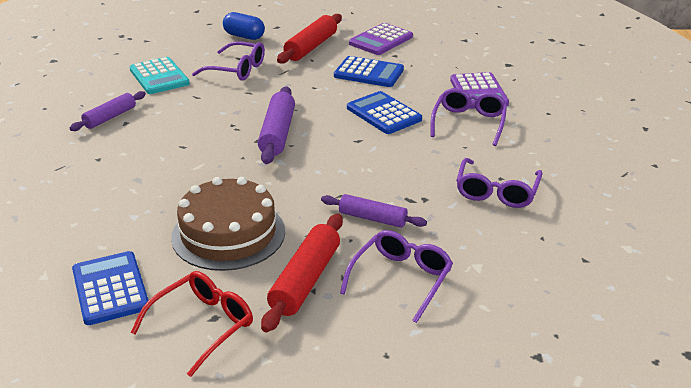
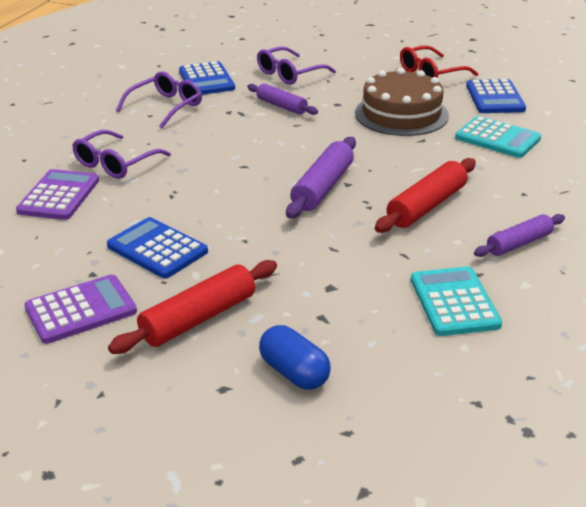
camera: 160 degrees left, 0 degrees up
purple glasses [192,41,265,81] -> none
red rolling pin [261,214,343,332] -> red rolling pin moved to [375,158,476,233]
blue calculator [347,91,422,134] -> blue calculator moved to [179,61,235,95]
none -> turquoise calculator [455,116,541,158]

